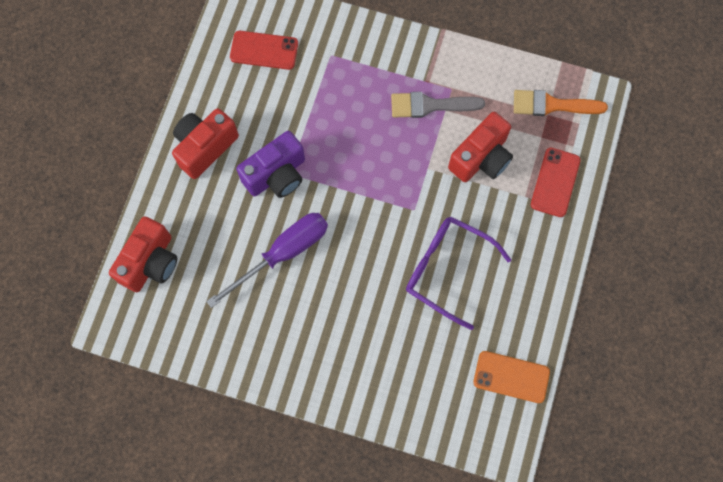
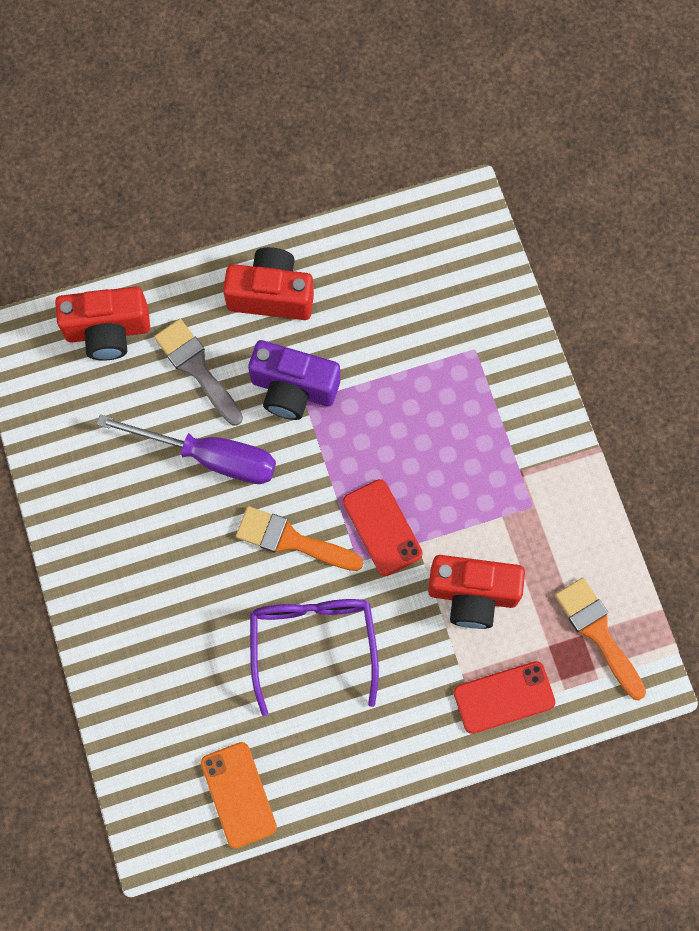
camera: 55 degrees right, 0 degrees up
red phone [230,31,298,70] -> red phone moved to [343,479,423,576]
grey brush [391,92,485,118] -> grey brush moved to [154,319,243,426]
none -> orange brush [236,506,363,571]

